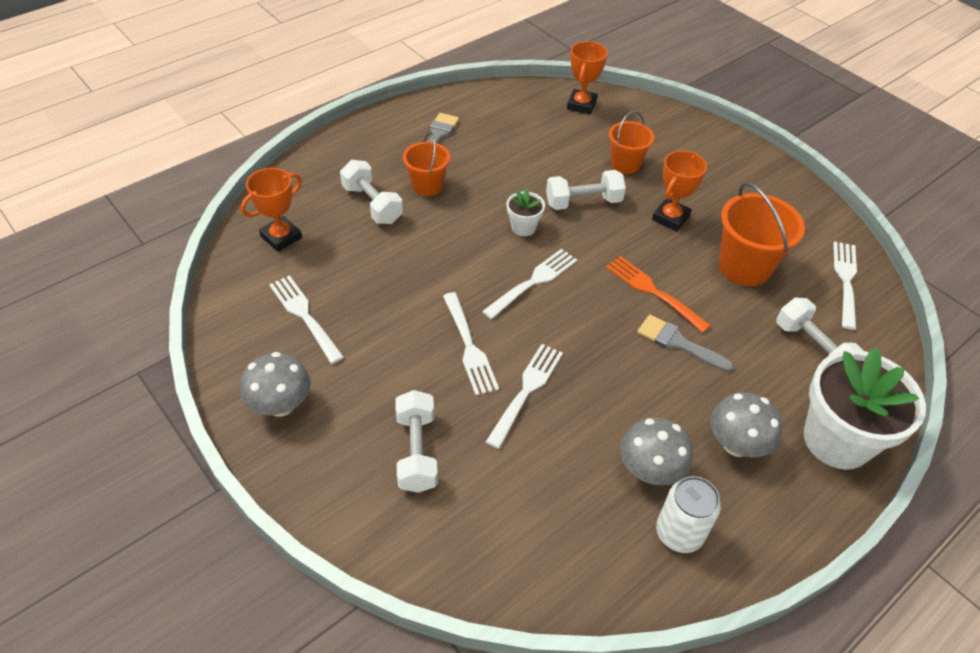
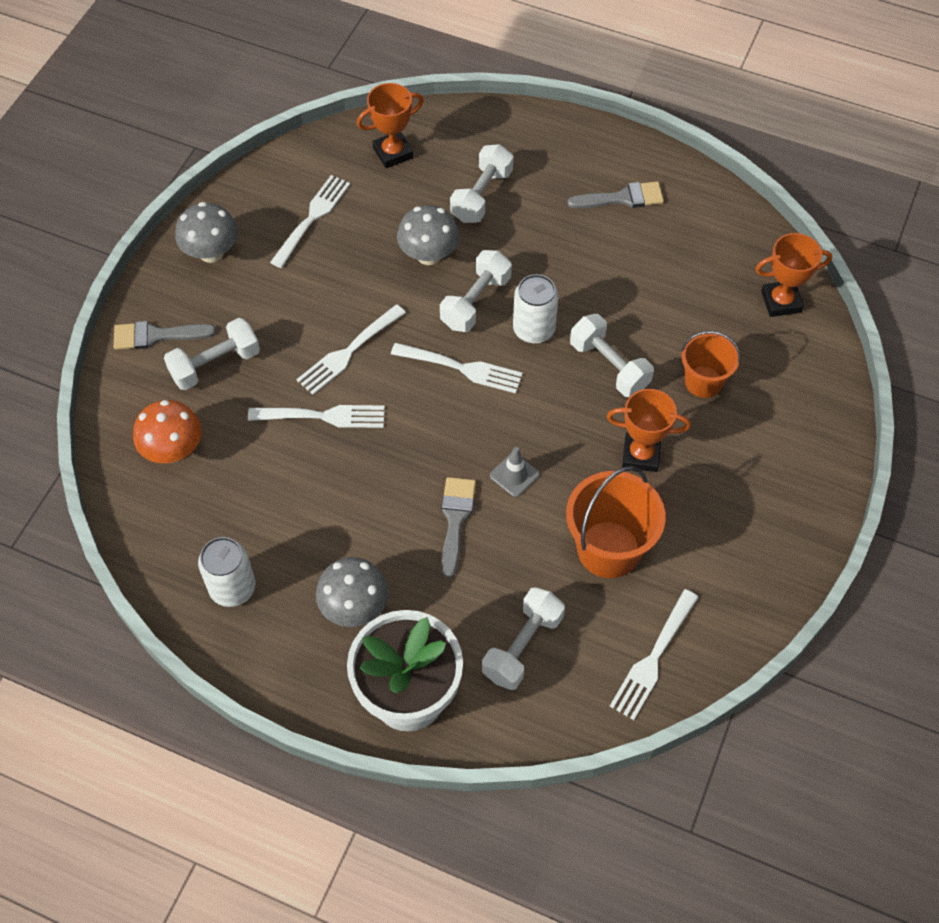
camera: 65 degrees right, 10 degrees up
orange trophy [240,168,302,252] -> orange trophy turned 45 degrees counterclockwise [357,83,424,168]
orange bucket [403,132,450,196] -> none
white flower pot [507,188,545,236] -> white can [513,274,559,344]
orange fork [606,256,711,333] -> grey traffic cone [490,447,540,497]
grey mushroom [620,417,693,485] -> grey mushroom moved to [397,205,460,265]
white fork [833,241,857,330] -> white fork turned 135 degrees clockwise [609,589,699,720]
none -> grey brush [114,321,216,350]
none -> orange mushroom [133,400,202,463]
none -> white dumbbell [440,250,512,332]

